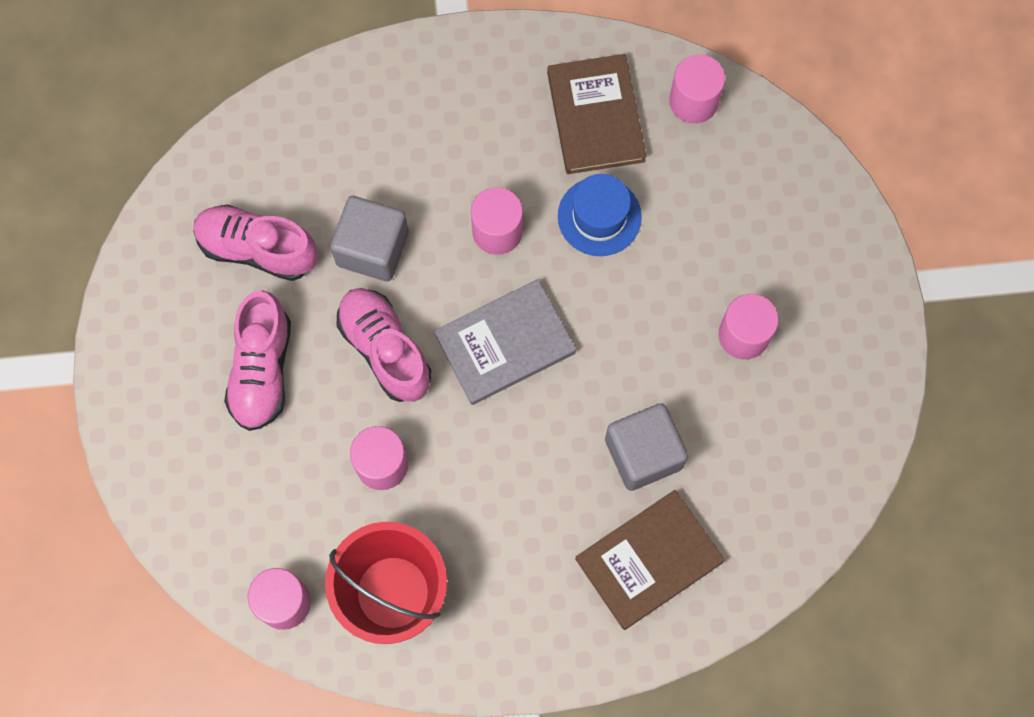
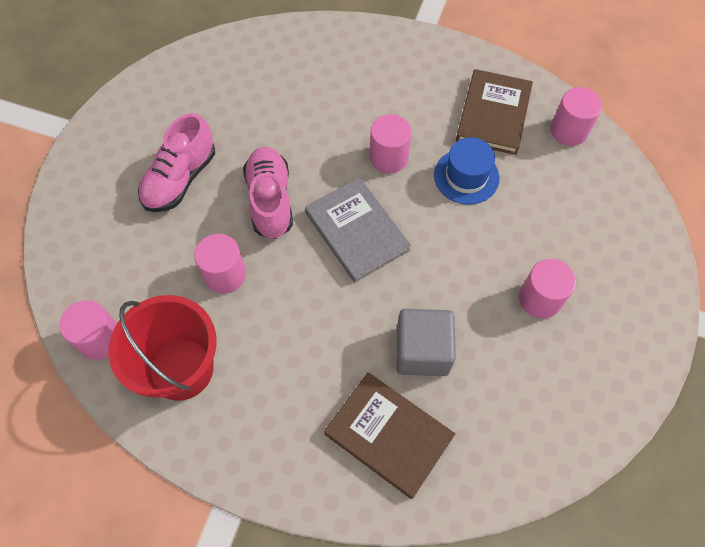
camera: 25 degrees right, 10 degrees down
pink shoe [193,204,318,281] -> none
grey cube [330,196,409,282] -> none
grey book [434,279,576,405] -> grey book turned 60 degrees clockwise [305,177,411,282]
brown book [575,490,724,630] -> brown book turned 45 degrees clockwise [324,372,455,499]

